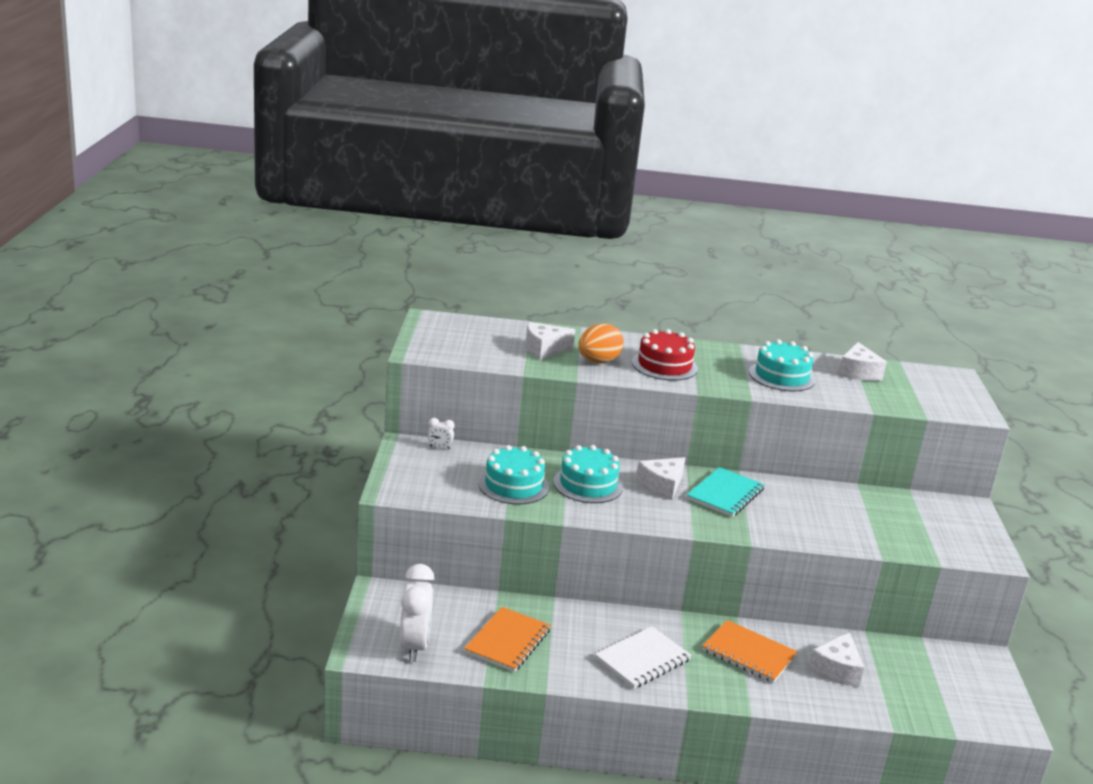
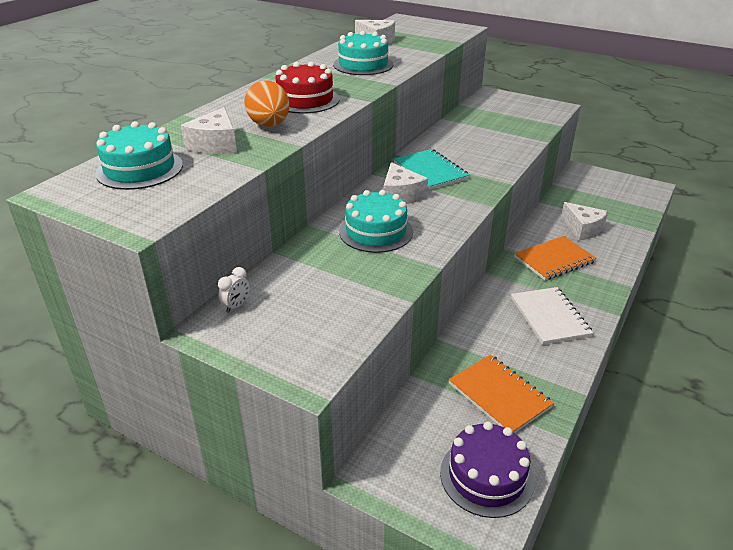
camera: 60 degrees left, 10 degrees up
white clock [400,564,434,662] -> purple cake [440,422,534,518]
turquoise cake [478,445,549,504] -> turquoise cake moved to [95,121,183,190]

